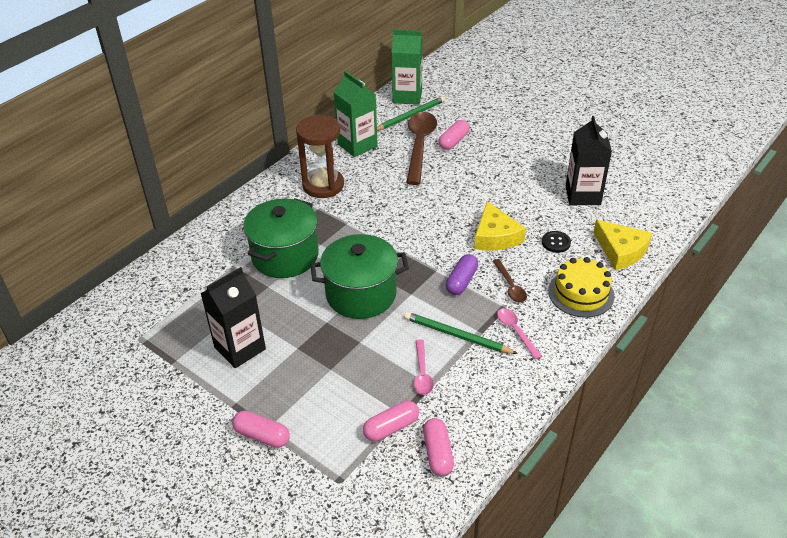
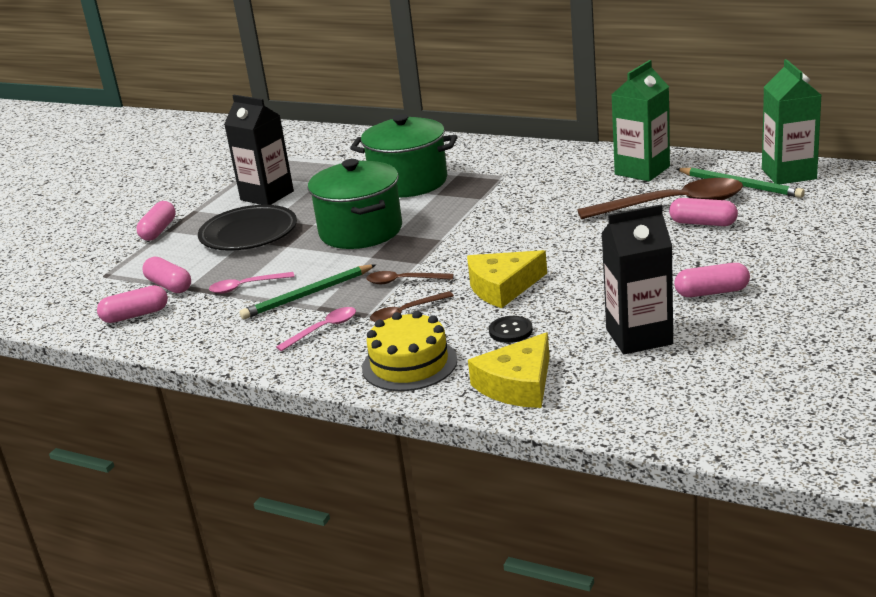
camera: 80 degrees right, 15 degrees down
brown hourglass [296,115,344,198] -> none
green pencil [404,312,518,354] -> green pencil turned 135 degrees counterclockwise [240,264,376,319]
purple capsule [446,254,478,295] -> brown spoon [366,271,453,284]
none -> black plate [198,205,297,251]
none -> pink capsule [674,263,750,297]

